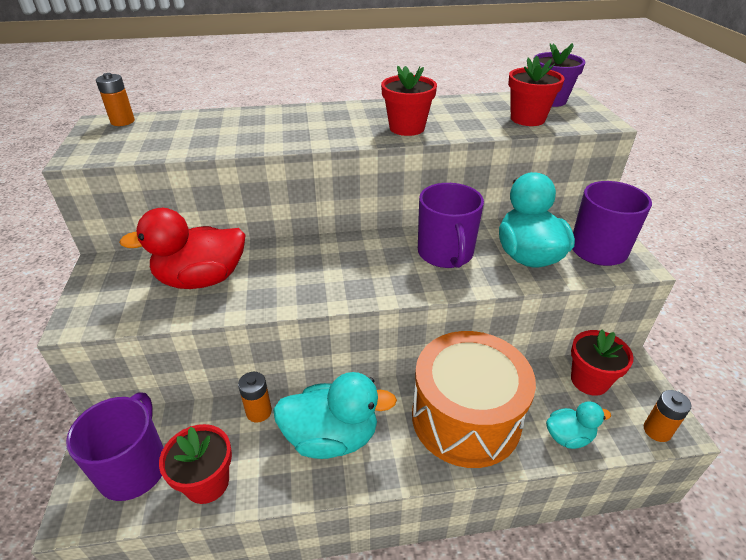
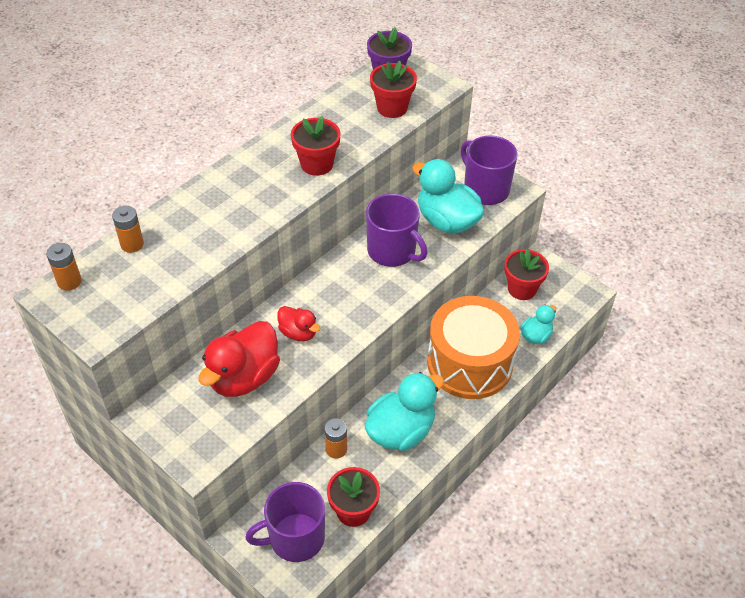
camera: 40 degrees left, 10 degrees up
purple mug [66,392,164,501] -> purple mug turned 75 degrees counterclockwise [245,482,325,562]
orange battery [644,390,691,442] -> orange battery moved to [112,206,144,253]
none -> red duck [277,306,320,341]

